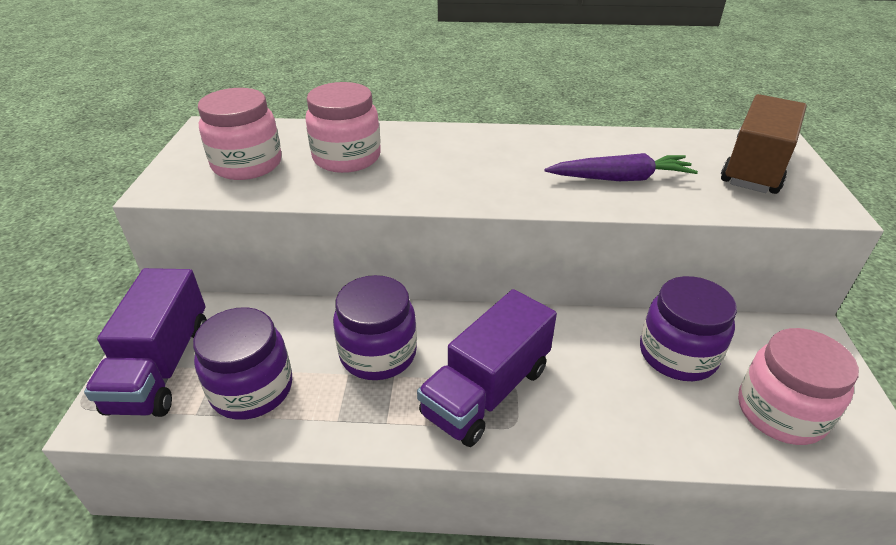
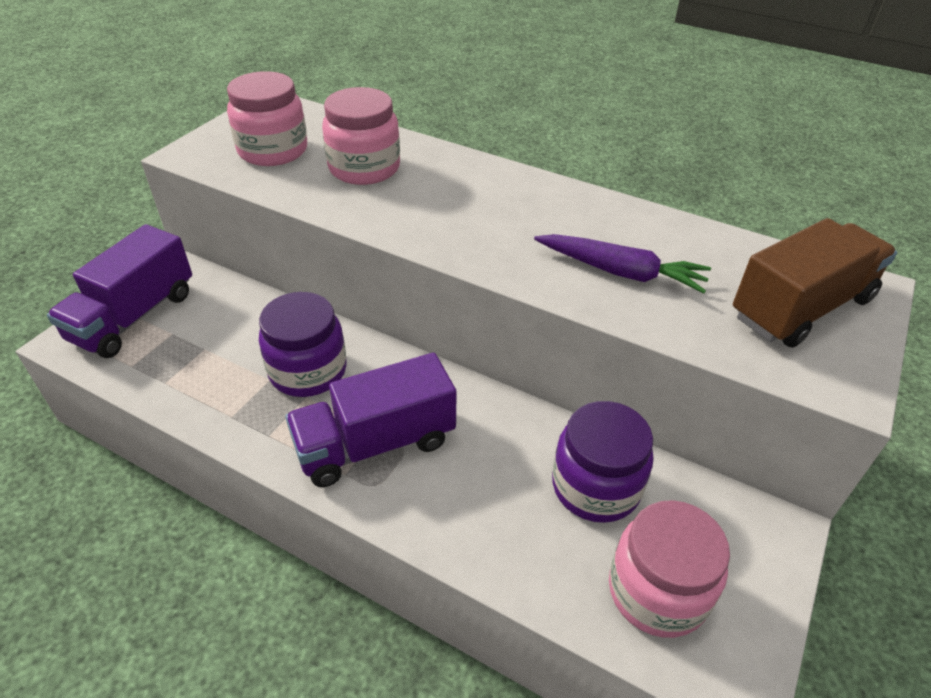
camera: 25 degrees right, 5 degrees up
purple jar [193,307,292,420] -> none

